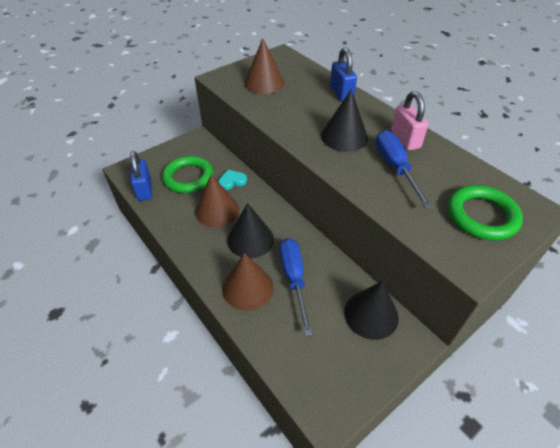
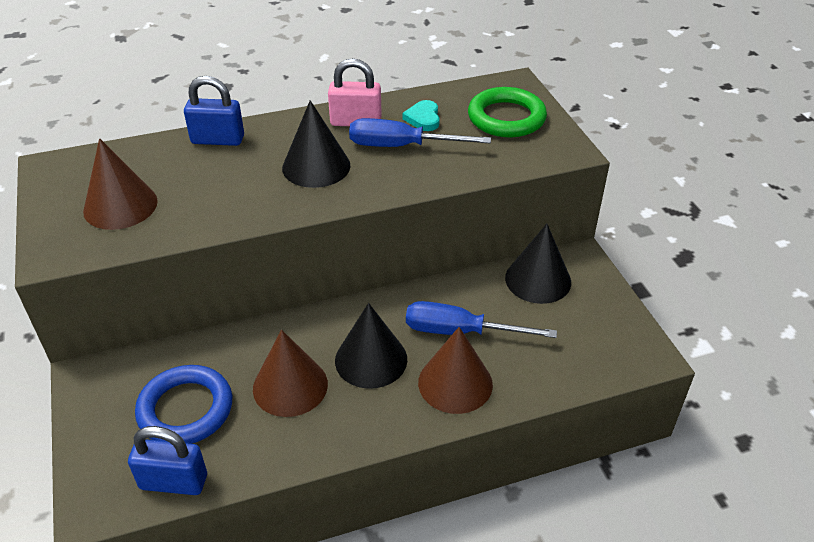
camera: 70 degrees left, 5 degrees down
green ring [162,156,213,193] -> blue ring [135,365,232,444]
turquoise heart [218,170,247,190] -> turquoise heart moved to [402,100,440,131]

